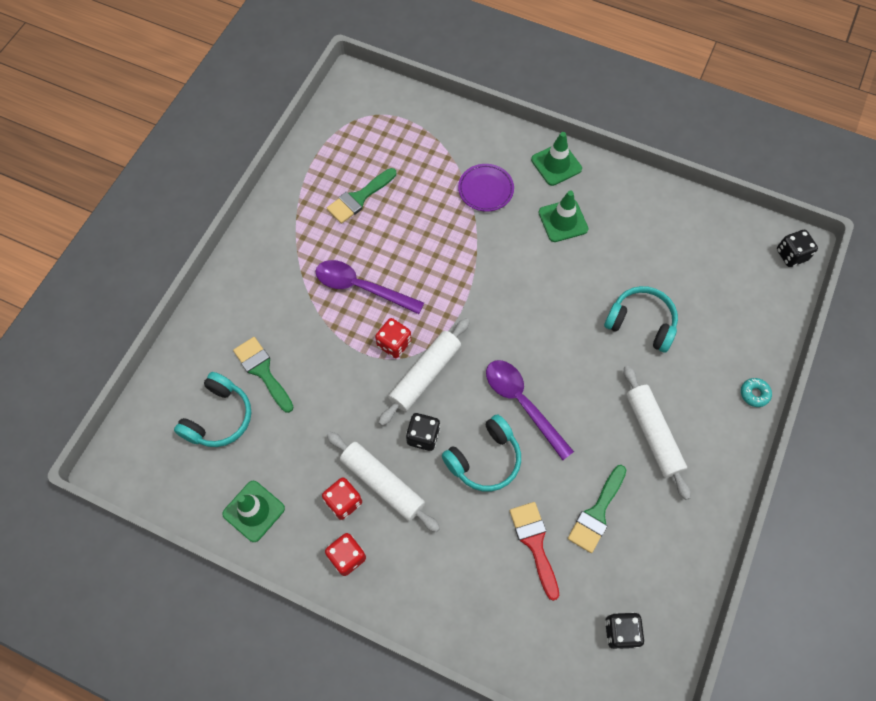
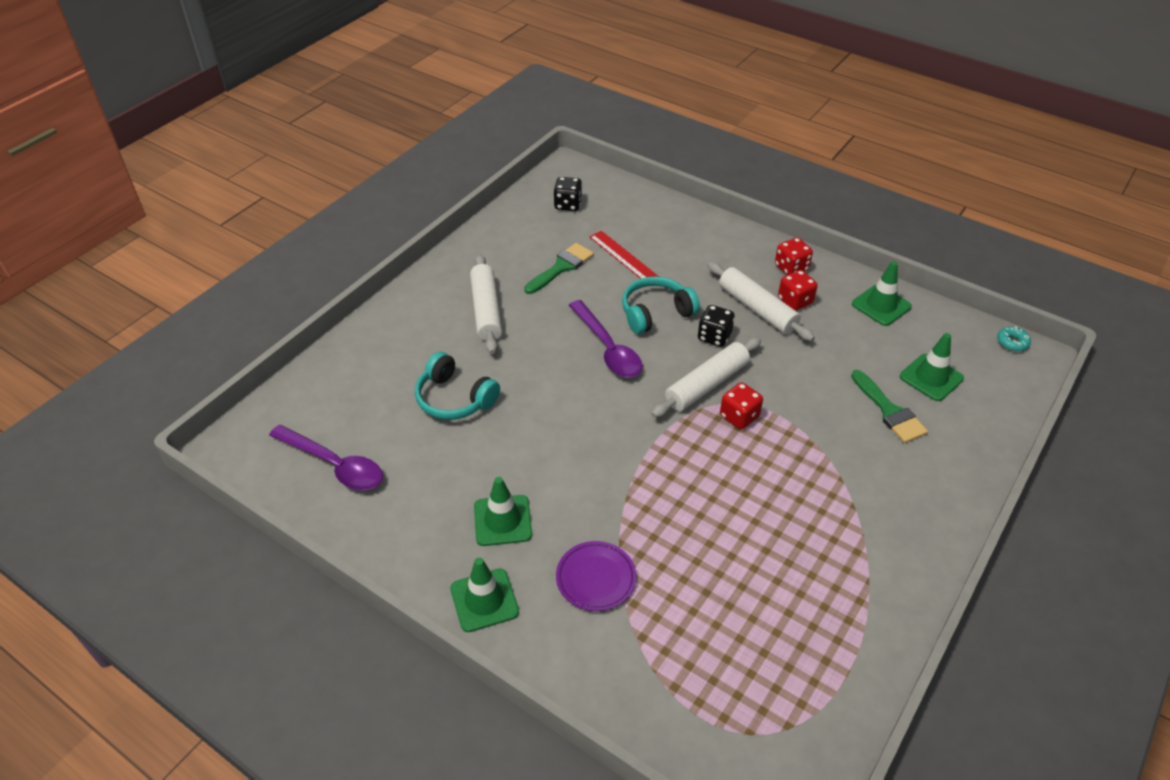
camera: 170 degrees left, 20 degrees down
turquoise headphones [174,372,251,447] -> green traffic cone [900,333,964,401]
purple spoon [315,260,424,314] -> purple spoon moved to [269,425,383,490]
green brush [327,168,396,224] -> none
red brush [510,502,559,601] -> red ruler [589,231,659,279]
turquoise donut [741,378,772,407] -> turquoise donut moved to [997,327,1031,351]
black dice [777,230,818,267] -> none

